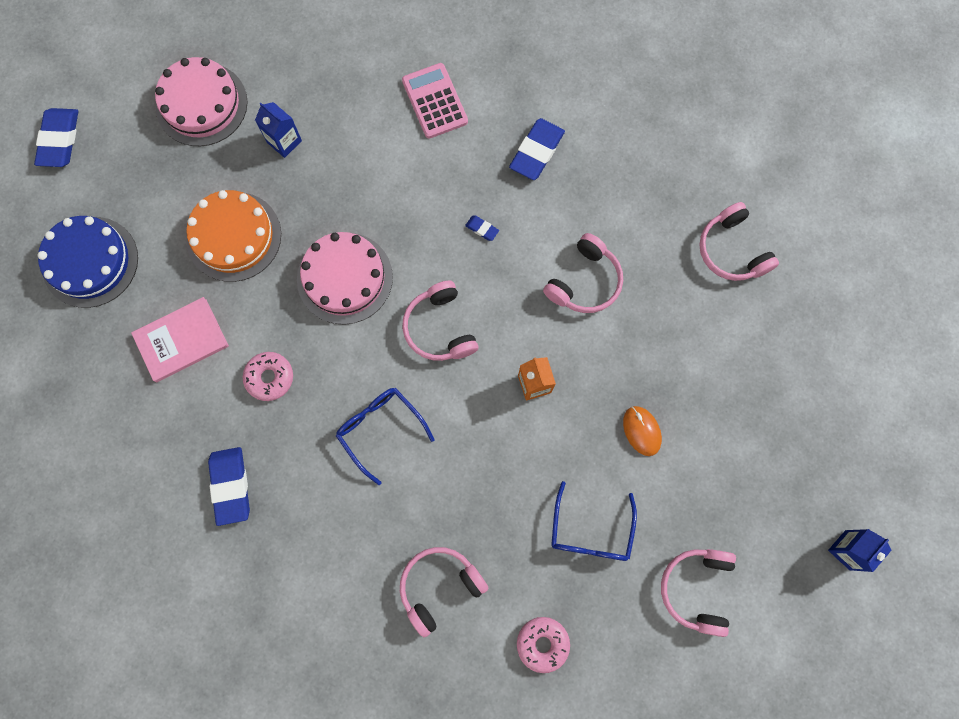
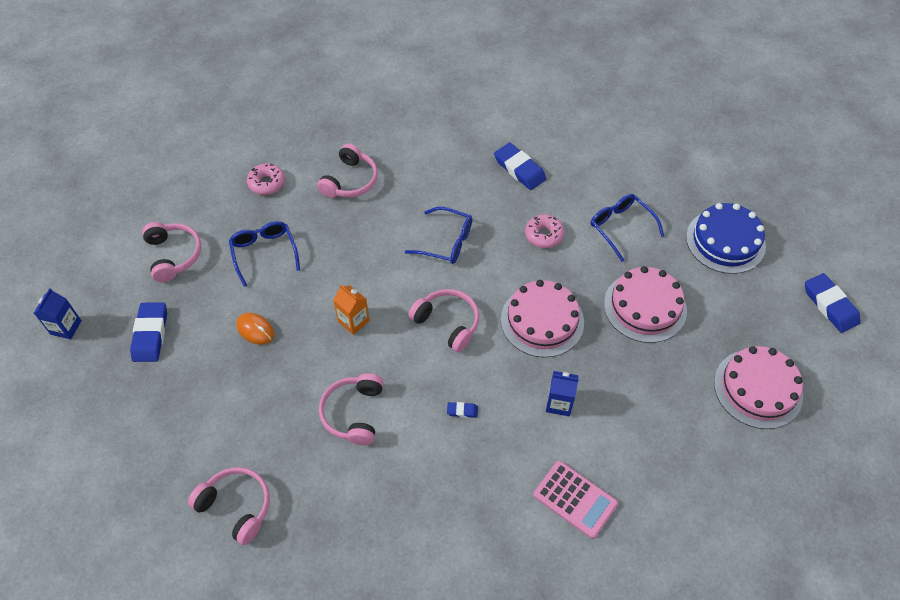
camera: 150 degrees right, 20 degrees down
pink book [131,297,229,382] -> blue glasses [591,194,664,262]
orange cake [186,190,281,282] -> pink cake [604,266,687,343]
blue carton [255,102,302,158] -> blue carton moved to [546,371,579,416]
blue eraser [509,118,565,180] -> blue eraser moved to [130,302,167,362]

